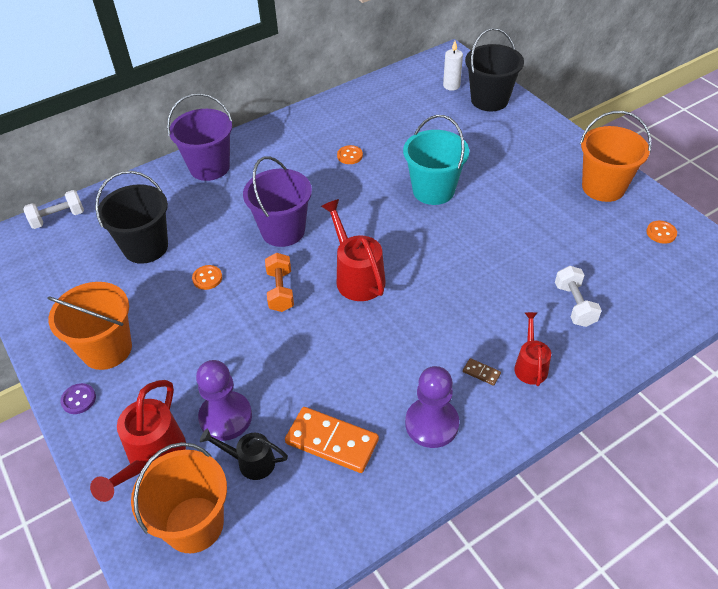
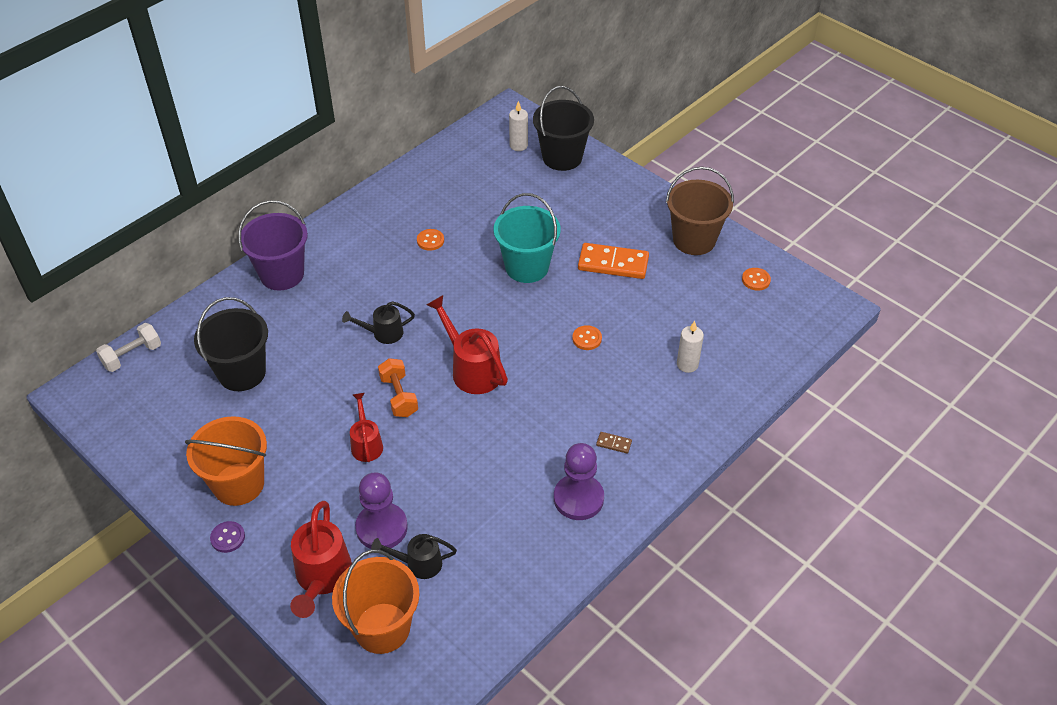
camera: 15 degrees left, 0 degrees up
orange button [192,265,222,290] -> orange button moved to [572,325,602,350]
purple bucket [243,156,312,247] -> black watering can [342,301,415,344]
orange domino [285,407,379,473] -> orange domino moved to [578,243,649,279]
red watering can [514,312,551,386] -> red watering can moved to [350,393,383,462]
white dumbbell [555,266,602,327] -> white candle [677,321,704,373]
orange bucket [580,111,652,202] -> brown bucket [666,167,734,255]

